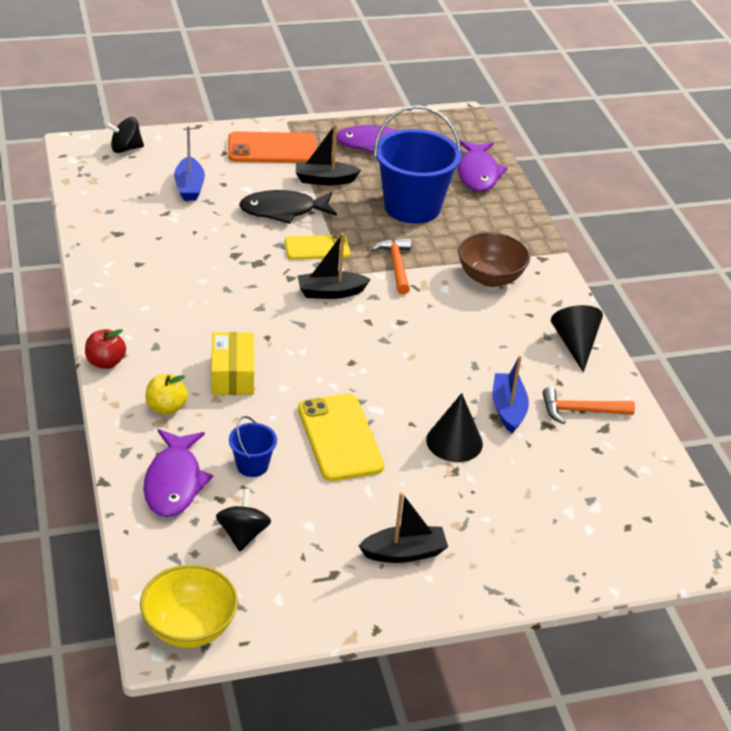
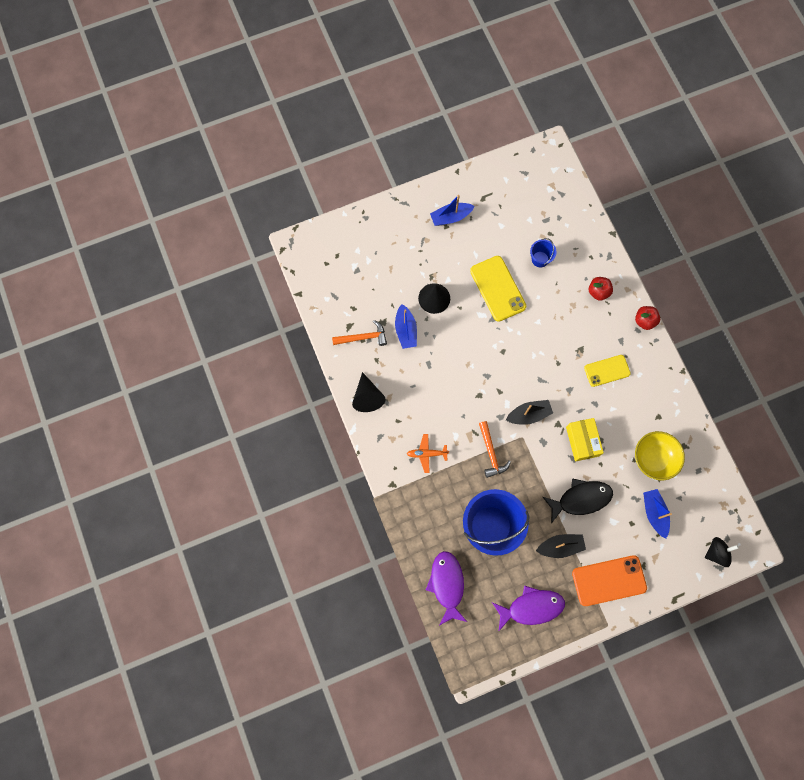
camera: 175 degrees right, 35 degrees up
yellow bowl [140,564,238,648] -> yellow bowl moved to [635,431,685,480]
purple fish [144,429,213,517] -> none
yellow apple [145,374,188,415] -> red apple [589,277,613,301]
yellow box [211,332,254,395] -> yellow box moved to [566,418,604,461]
black spinning top [216,488,271,551] -> none
yellow phone [285,234,350,260] -> yellow phone moved to [584,355,631,387]
black boat [358,492,448,563] -> blue boat [430,195,474,226]
brown bowl [458,232,530,287] -> orange plane [407,434,449,473]

